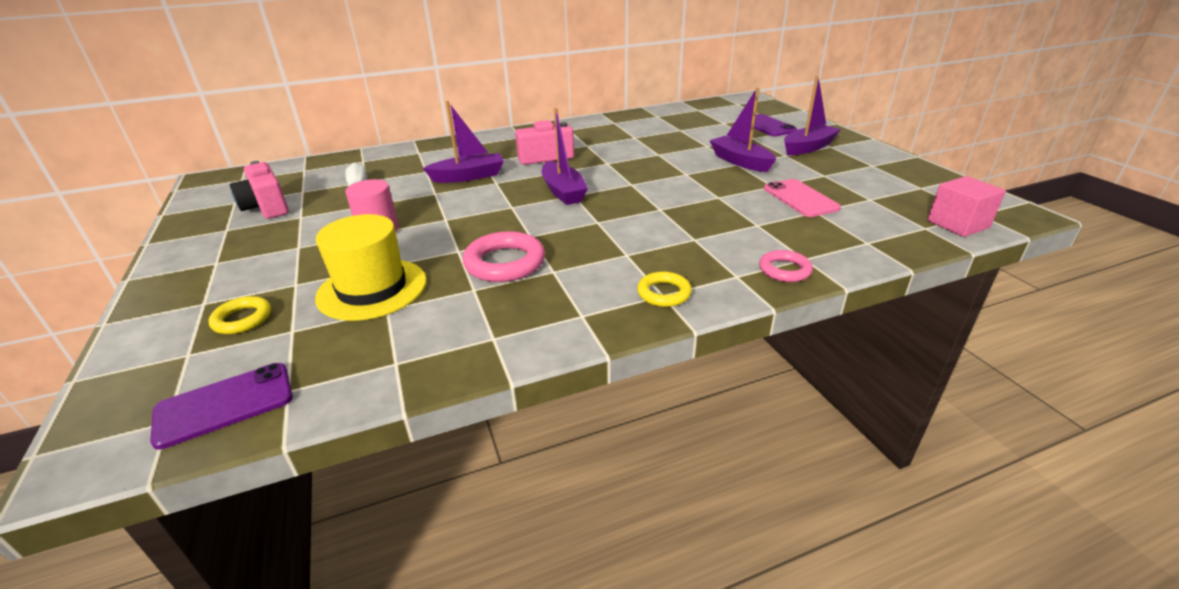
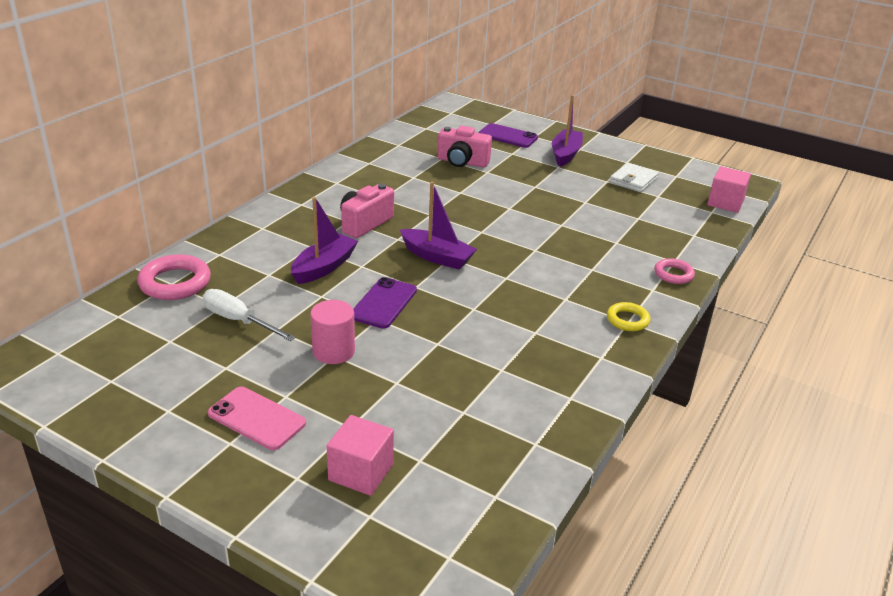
camera: 40 degrees left, 0 degrees up
purple phone [150,363,293,450] -> purple phone moved to [353,277,417,329]
yellow ring [208,296,271,334] -> pink cube [327,415,394,496]
pink camera [230,161,289,219] -> pink camera moved to [437,126,492,167]
yellow hat [315,214,426,321] -> none
pink ring [463,231,545,282] -> pink ring moved to [137,254,211,300]
purple boat [709,88,776,172] -> none
pink phone [764,179,841,217] -> pink phone moved to [208,387,306,450]
none -> white wallet [609,163,659,192]

